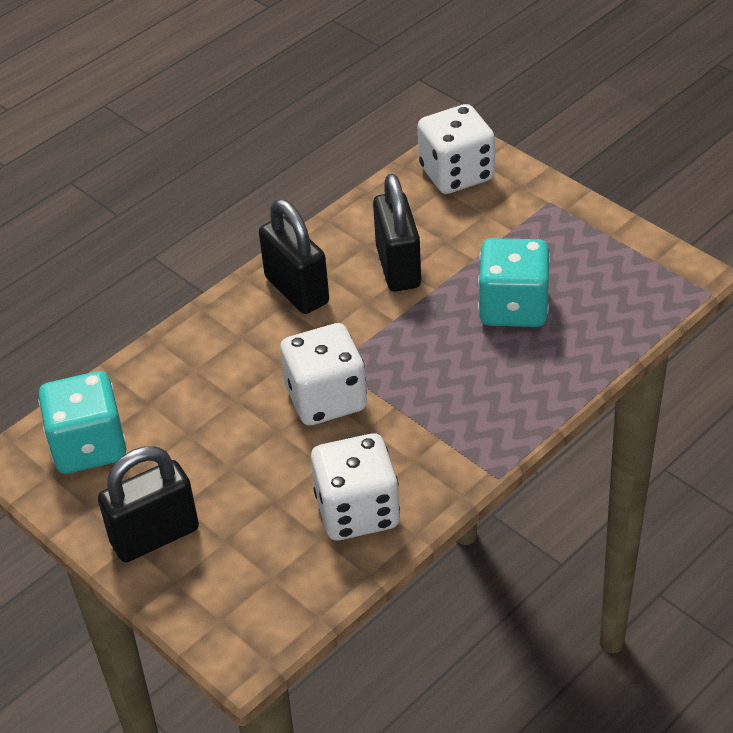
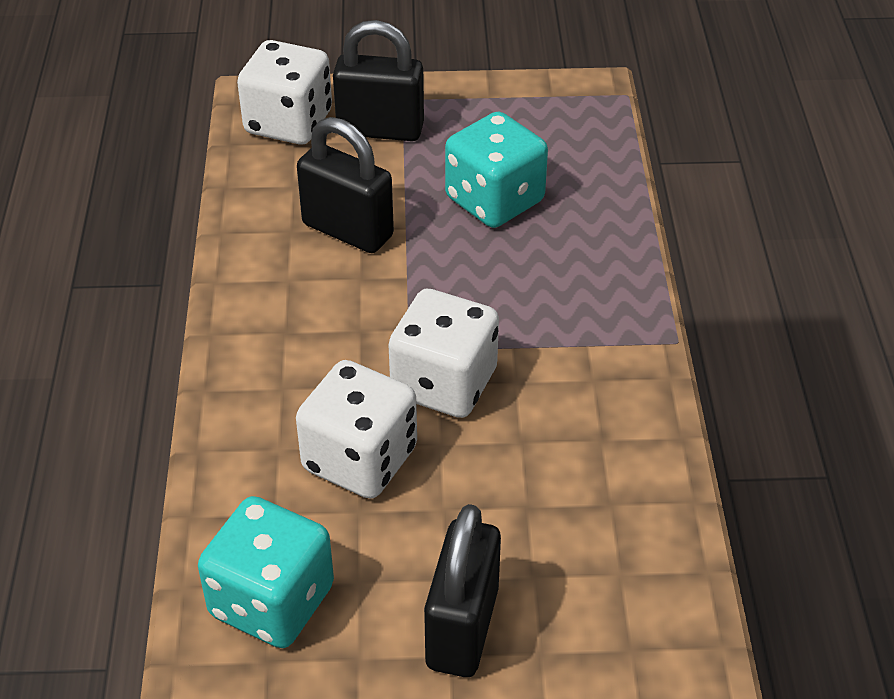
camera: 50 degrees left, 0 degrees up
black padlock [259,199,329,314] -> black padlock moved to [333,20,424,141]
white dice [311,433,400,540] -> white dice moved to [296,360,417,499]

